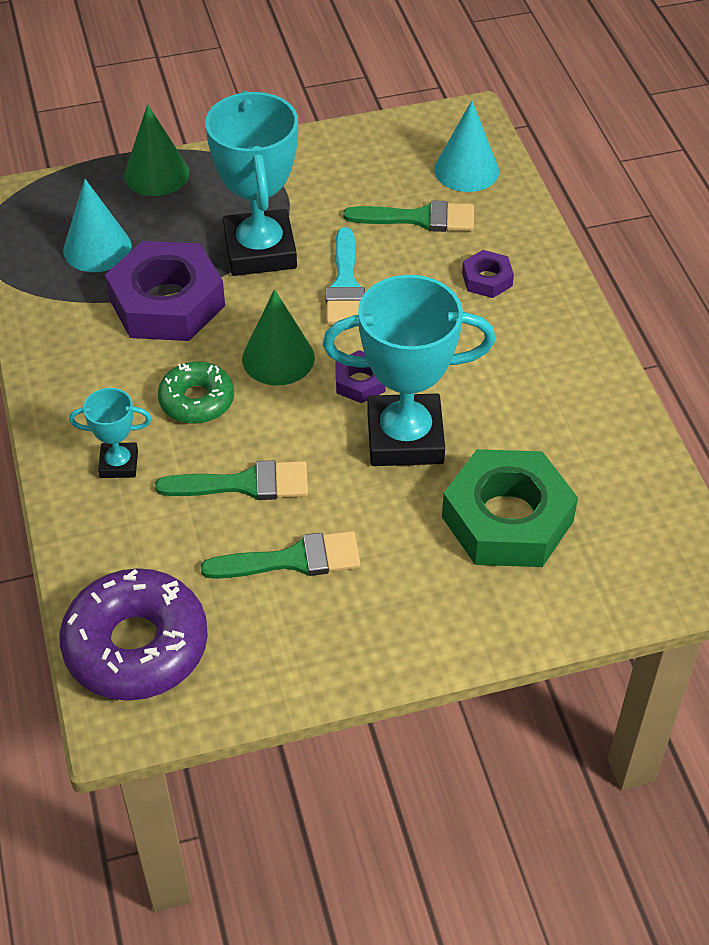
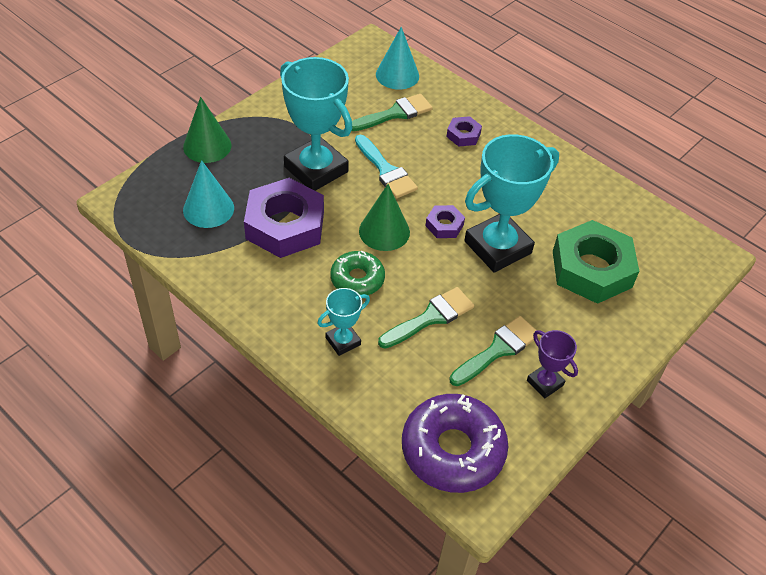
camera: 35 degrees left, 0 degrees up
none -> purple trophy [527,330,578,398]

